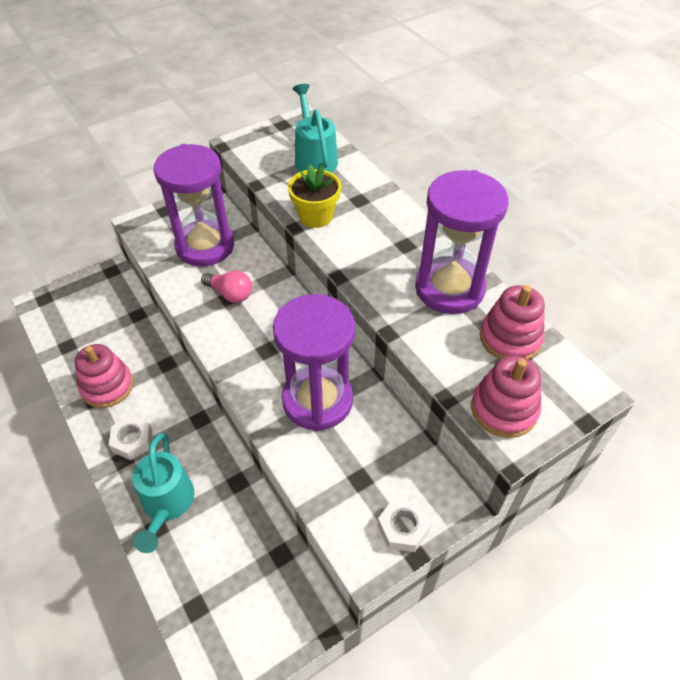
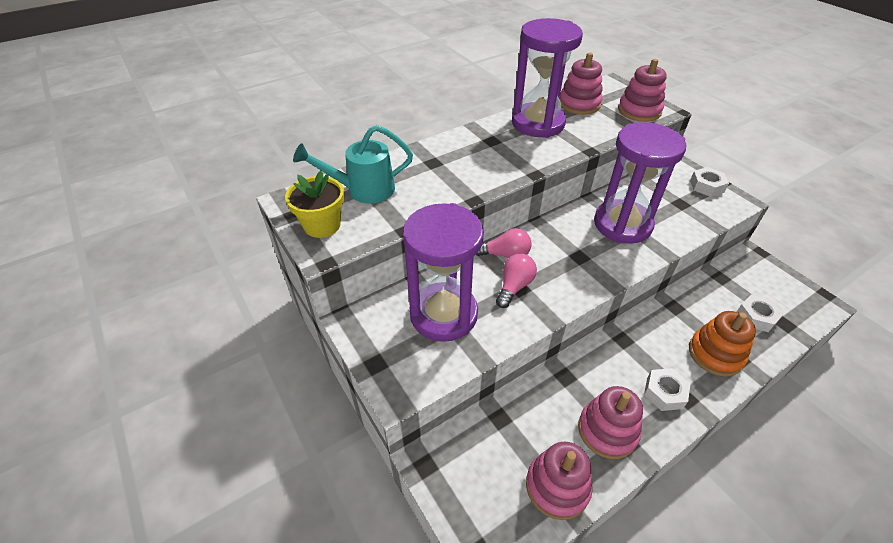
camera: 90 degrees left, 5 degrees down
turquoise watering can [132,433,194,553] -> orange stacking toy [689,311,756,376]
yellow flower pot [288,164,341,228] -> yellow flower pot moved to [285,171,344,238]
none -> pink light bulb [476,228,531,258]
none -> pink stacking toy [526,442,593,520]
none -> white nut [737,295,784,332]

